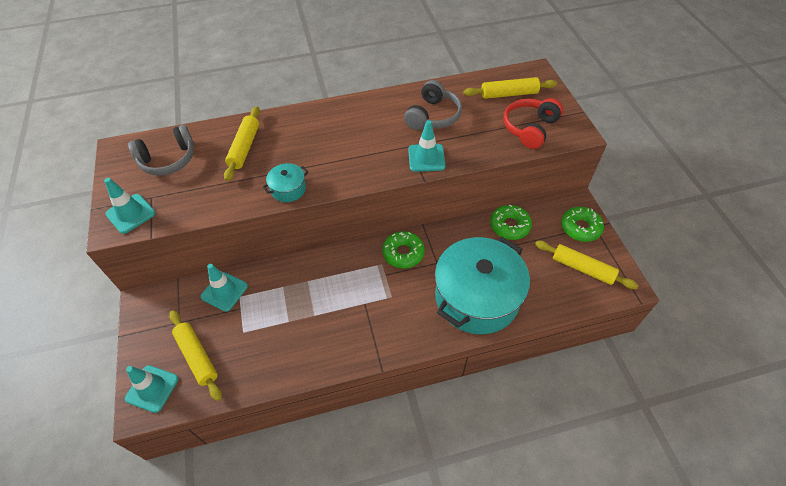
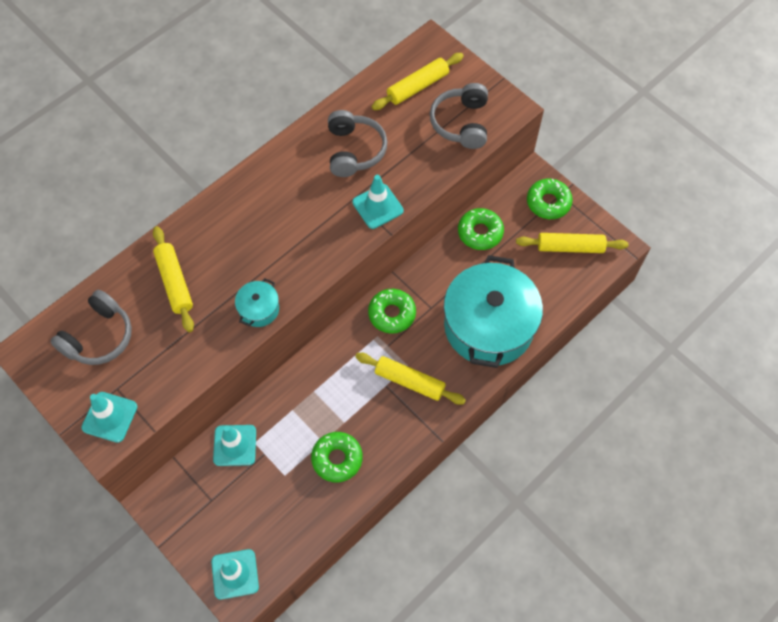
camera: 30 degrees left, 10 degrees up
yellow rolling pin [169,310,222,401] -> yellow rolling pin moved to [355,353,466,405]
red headphones [503,98,563,149] -> grey headphones [430,83,488,149]
none -> green donut [311,432,363,482]

